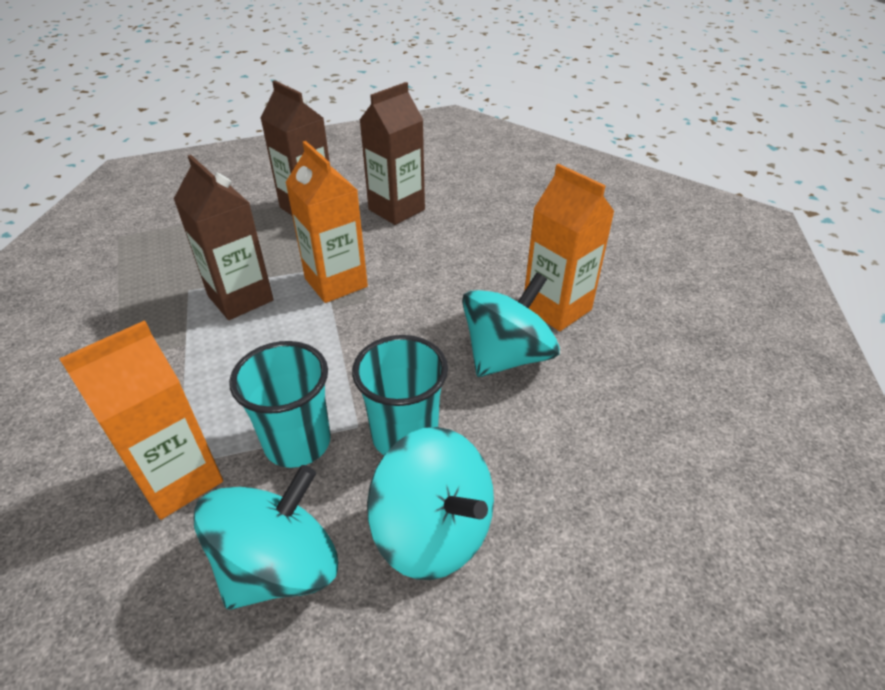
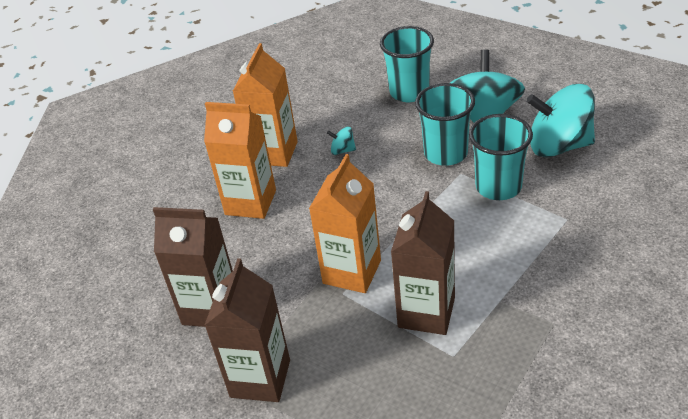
camera: 120 degrees left, 0 degrees up
orange carton [59,320,223,520] -> orange carton moved to [204,102,276,219]
turquoise spinning top [462,272,560,377] -> turquoise spinning top [327,126,356,155], size x0.41
none -> turquoise cup [380,26,434,102]

